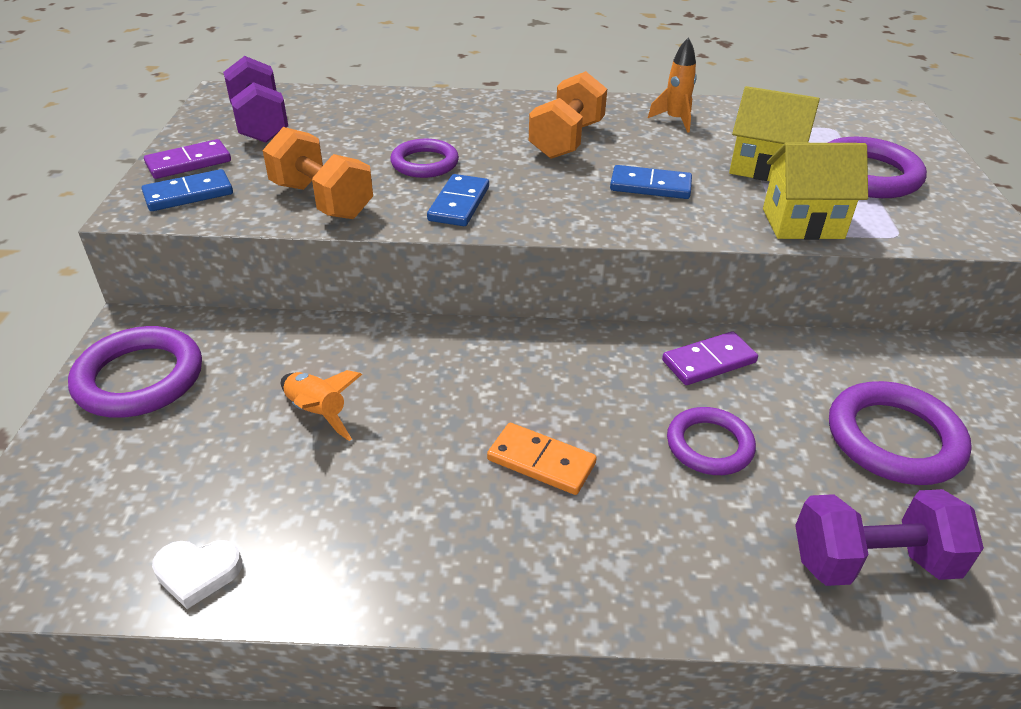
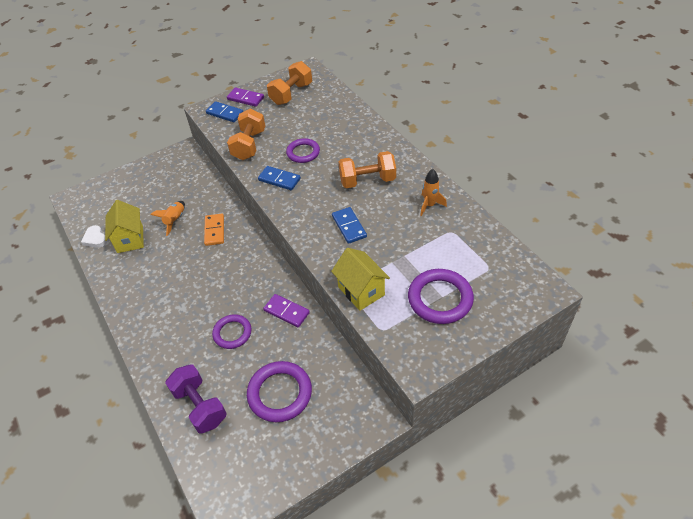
camera: 60 degrees right, 10 degrees up
purple ring [68,326,202,417] -> none
purple dumbbell [223,56,288,143] -> orange dumbbell [267,61,312,105]
blue domino [427,174,489,226] -> blue domino turned 45 degrees clockwise [258,166,301,190]
orange domino [487,423,597,495] -> orange domino moved to [204,214,224,246]
yellow house [729,86,820,181] -> yellow house moved to [105,200,144,253]

